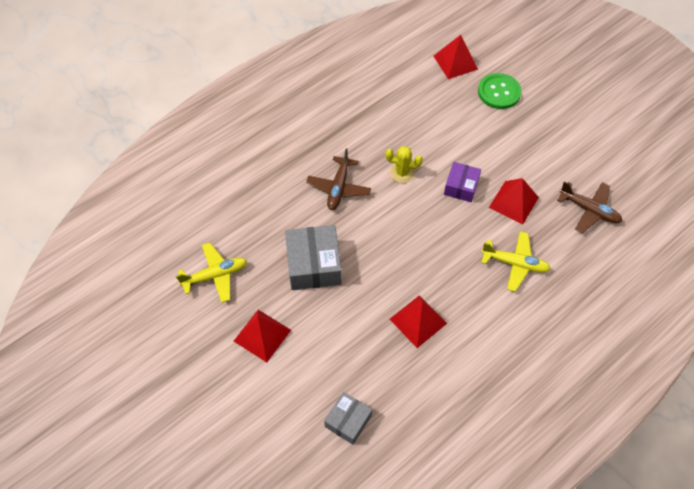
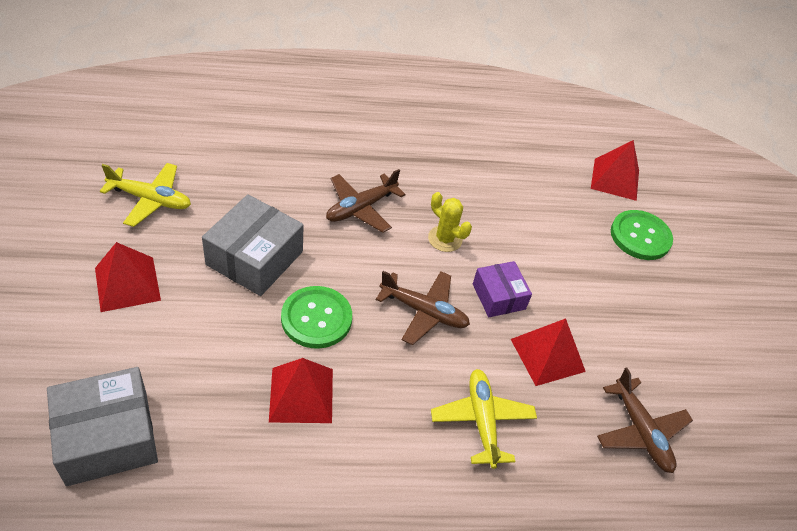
camera: 30 degrees right, 10 degrees down
grey box [324,392,372,445] -> grey box [47,367,158,486], size x1.64
purple box [444,162,481,202] -> purple box turned 75 degrees counterclockwise [473,261,532,317]
yellow plane [481,231,551,292] -> yellow plane turned 150 degrees counterclockwise [431,369,537,469]
none -> green button [281,286,352,349]
none -> brown plane [376,271,470,345]

